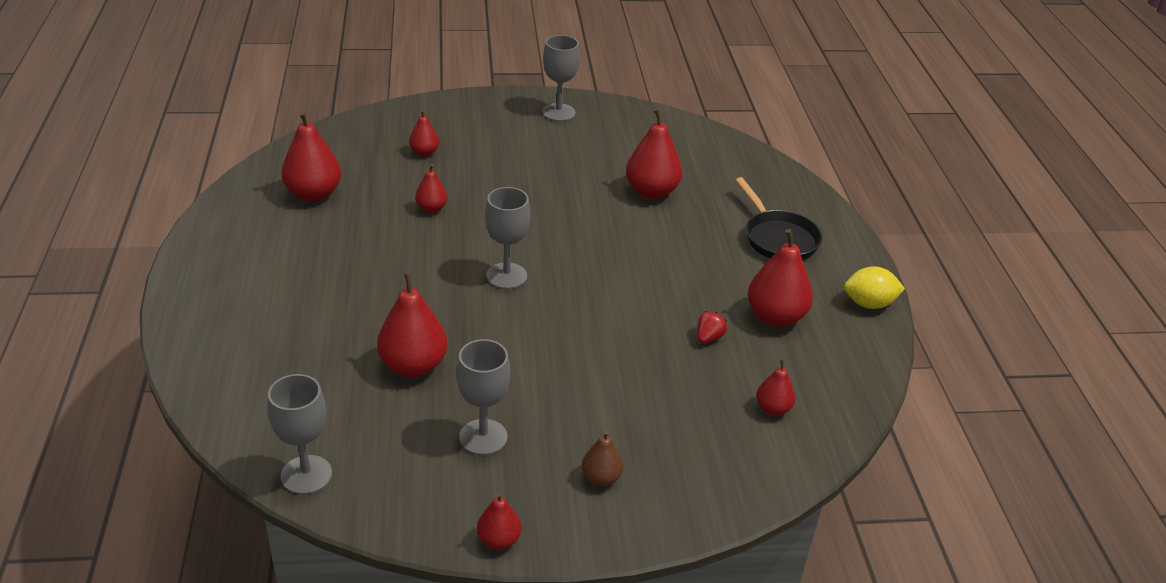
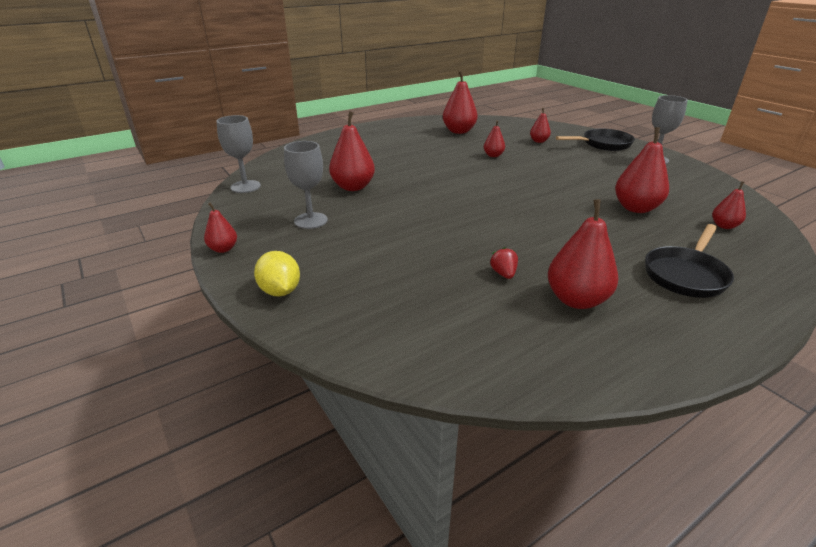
camera: 65 degrees right, 5 degrees down
grey goblet [485,187,530,289] -> none
brown pear [582,431,623,486] -> none
red strawberry [697,311,727,344] -> red strawberry turned 105 degrees counterclockwise [490,247,518,279]
red pear [756,359,795,416] -> red pear moved to [712,181,746,229]
yellow lemon [844,266,905,309] -> yellow lemon moved to [254,251,300,296]
none -> black pan [556,128,635,151]

